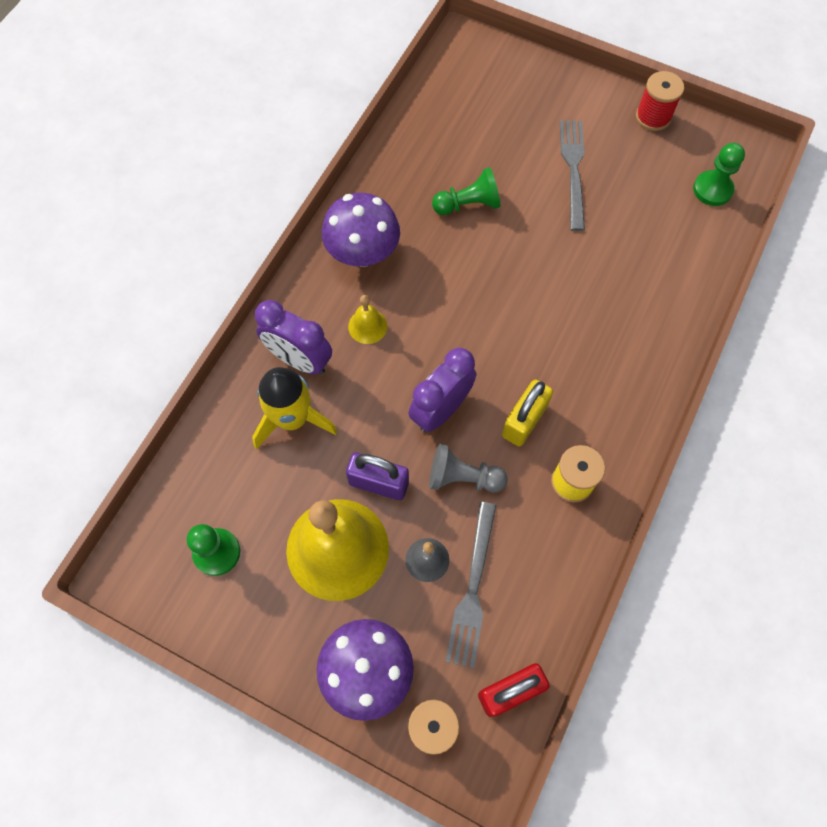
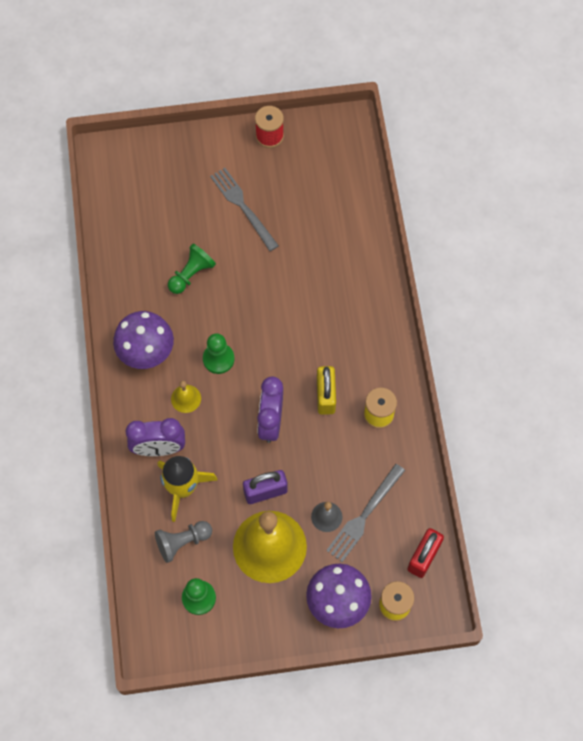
camera: 35 degrees left, 0 degrees up
grey pawn [429,444,508,493] -> grey pawn moved to [155,521,212,563]
grey fork [446,502,496,668] -> grey fork turned 60 degrees clockwise [326,464,405,562]
green pawn [693,143,745,206] -> green pawn moved to [203,333,234,374]

